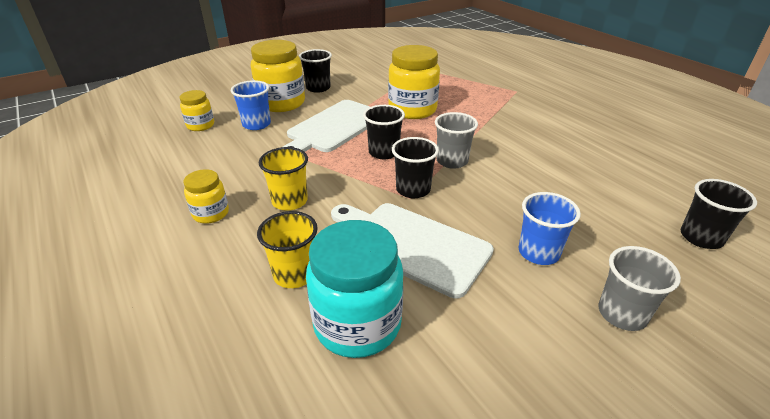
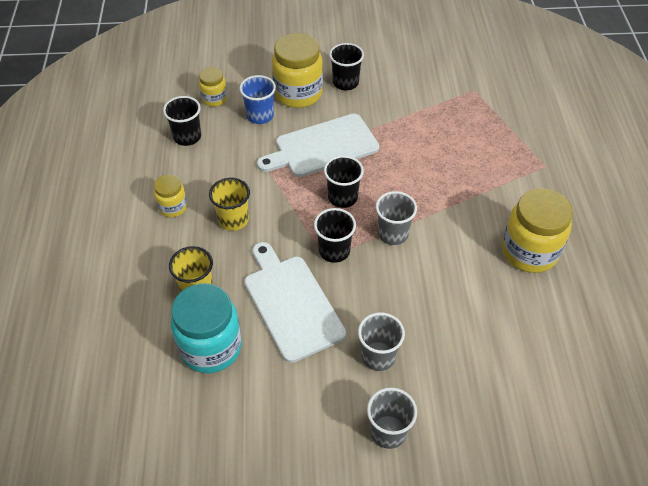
camera: 30 degrees right, 15 degrees up
yellow jar [388,45,440,119] -> yellow jar moved to [502,188,573,273]
blue cup [519,192,581,265] -> grey cup [358,312,405,371]
black cup [681,179,757,249] -> black cup moved to [163,96,201,146]

